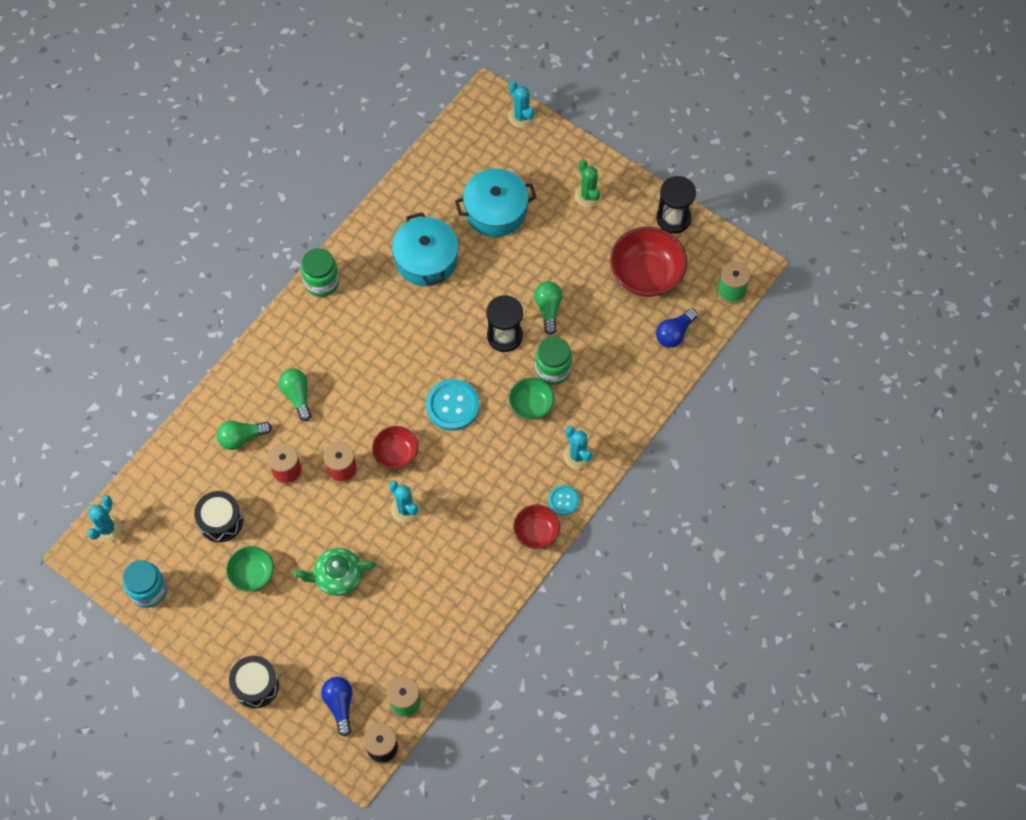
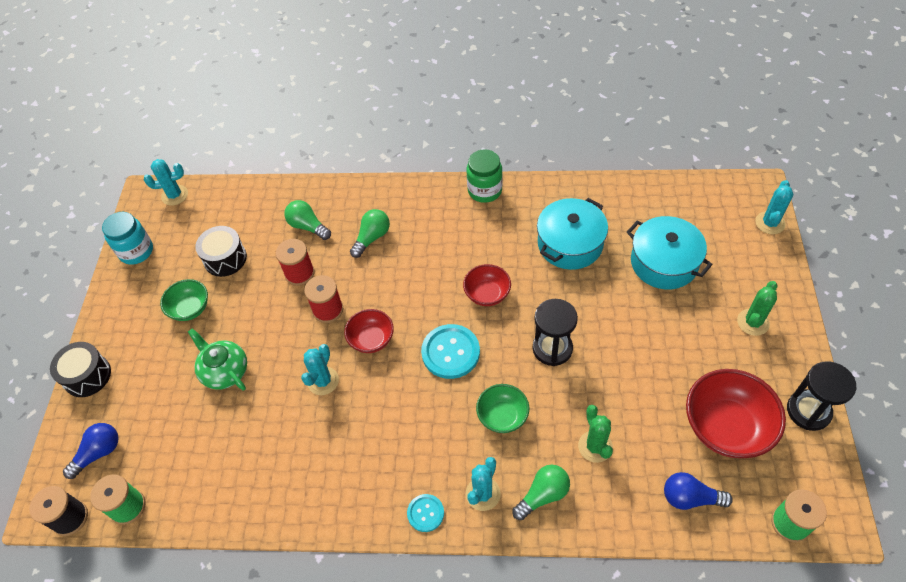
camera: 60 degrees right, 10 degrees down
red bowl [513,505,560,549] -> red bowl moved to [463,264,511,306]
green light bulb [534,281,562,335] -> green light bulb moved to [512,465,570,520]
green jar [535,336,572,385] -> none
none -> green cactus [578,405,613,463]

